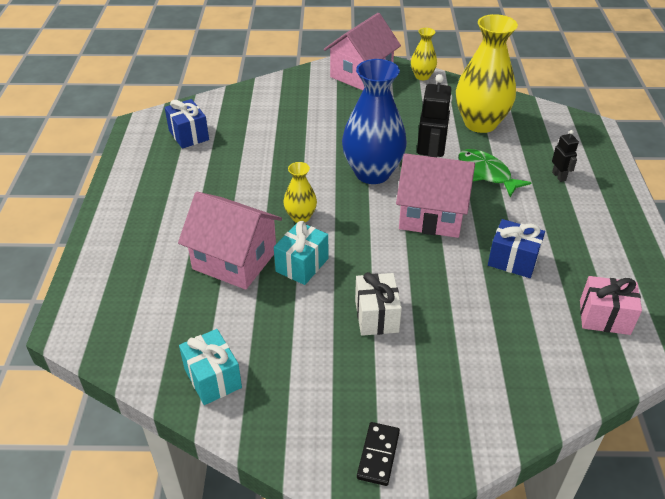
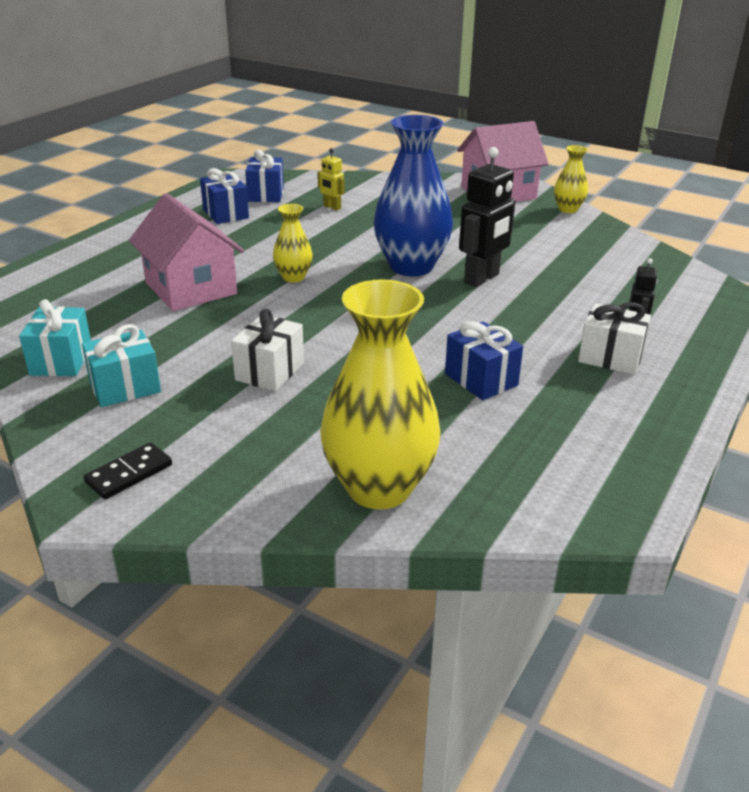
camera: 30 degrees right, 10 degrees down
turquoise gift [274,221,328,285] -> turquoise gift moved to [82,324,161,407]
pink house [396,153,475,238] -> none
yellow vase [456,14,518,133] -> yellow vase moved to [320,279,440,509]
green fish [459,149,532,197] -> none
pink gift [580,276,642,335] -> none
none -> blue gift [200,168,249,224]
none -> yellow robot [317,148,345,211]
none -> white gift [578,302,651,375]

